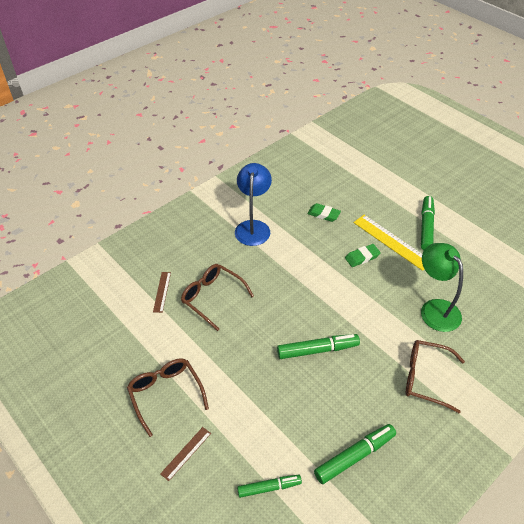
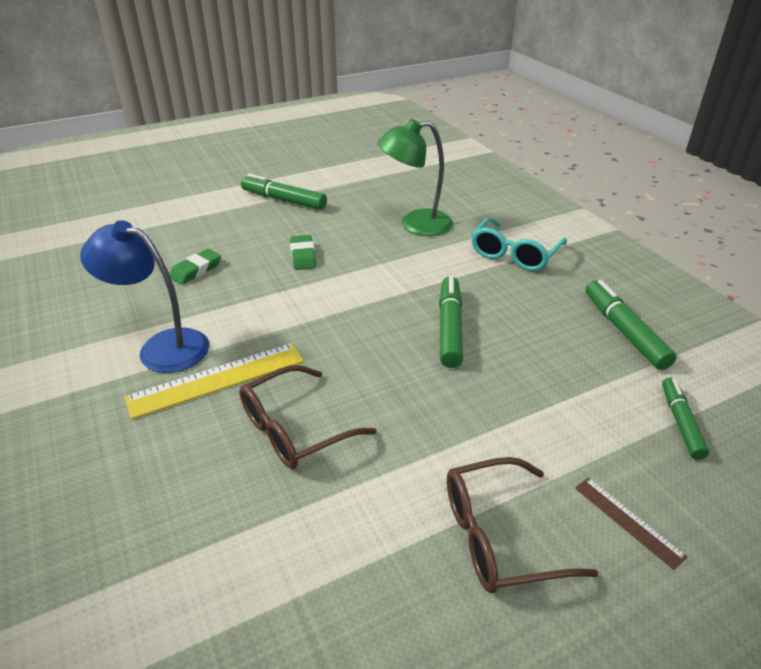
camera: 75 degrees left, 10 degrees down
brown ruler [153,272,171,313] -> none
yellow ruler [354,215,424,271] -> yellow ruler moved to [124,343,304,420]
brown glasses [406,340,465,413] -> turquoise glasses [471,217,567,271]

